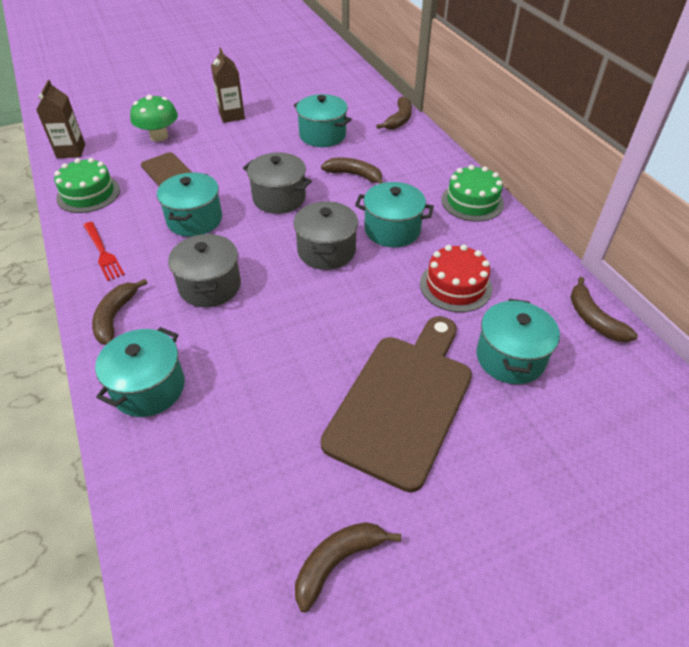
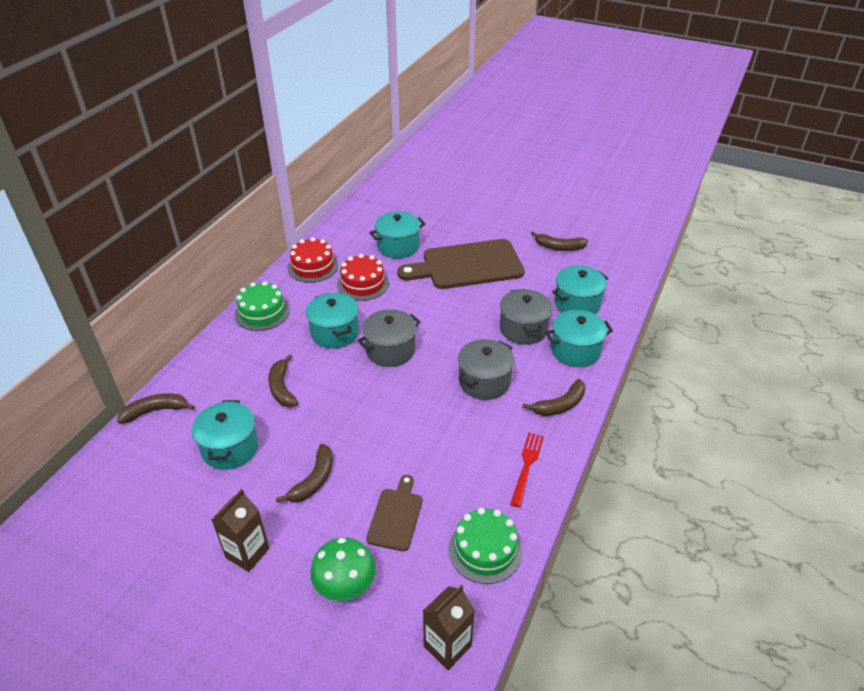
camera: 130 degrees left, 5 degrees down
turquoise pot [157,173,222,237] -> turquoise pot moved to [552,265,608,314]
grey pot [243,153,312,214] -> grey pot moved to [500,289,552,345]
brown banana [570,277,638,342] -> brown banana moved to [276,444,333,503]
none -> red cake [288,237,338,283]

